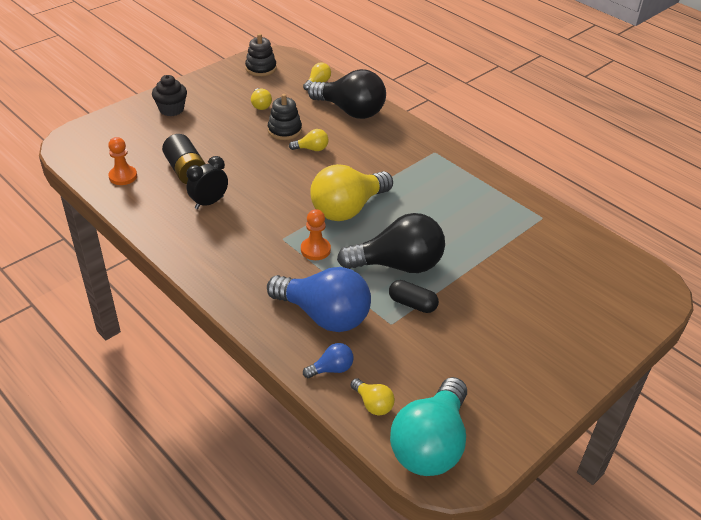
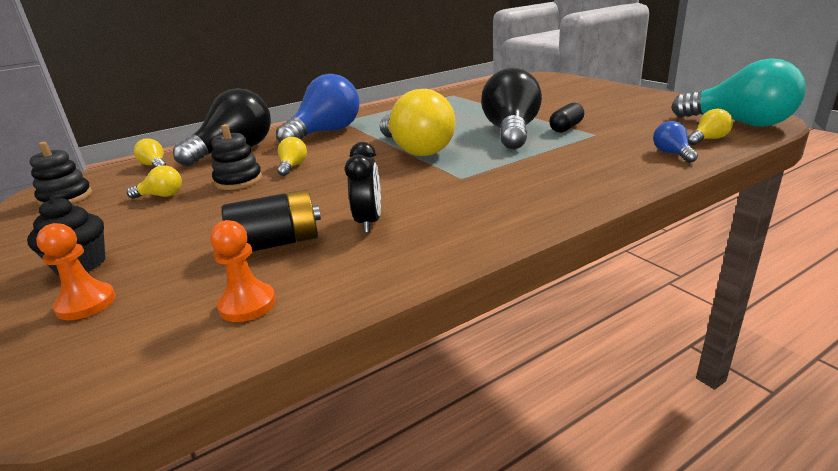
camera: 75 degrees left, 15 degrees down
black clock [187,156,228,209] -> black clock turned 150 degrees counterclockwise [345,142,381,233]
blue light bulb [267,267,371,332] -> blue light bulb moved to [276,74,360,143]
orange pawn [301,209,331,260] -> orange pawn moved to [36,223,116,320]

